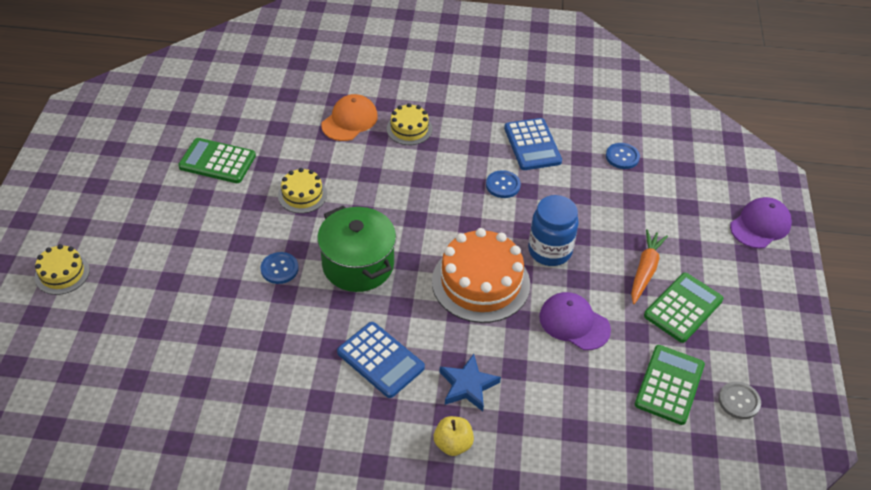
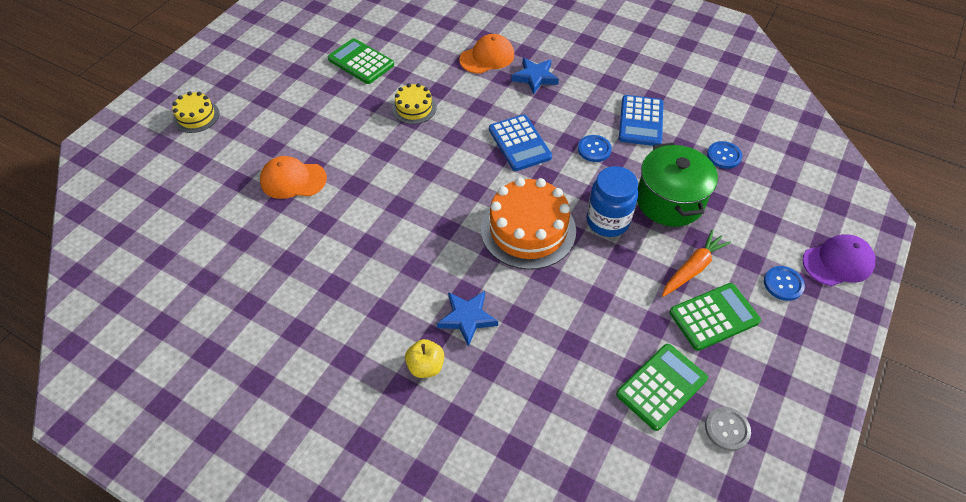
camera: 25 degrees right, 5 degrees up
blue button [261,252,299,284] -> blue button moved to [764,266,805,301]
green pot [317,206,396,292] -> green pot moved to [637,142,718,227]
blue calculator [337,322,425,398] -> blue calculator moved to [489,114,552,171]
yellow cake [387,103,432,145] -> blue star [511,58,559,94]
purple cap [539,292,611,350] -> none
none -> orange cap [260,156,327,199]

